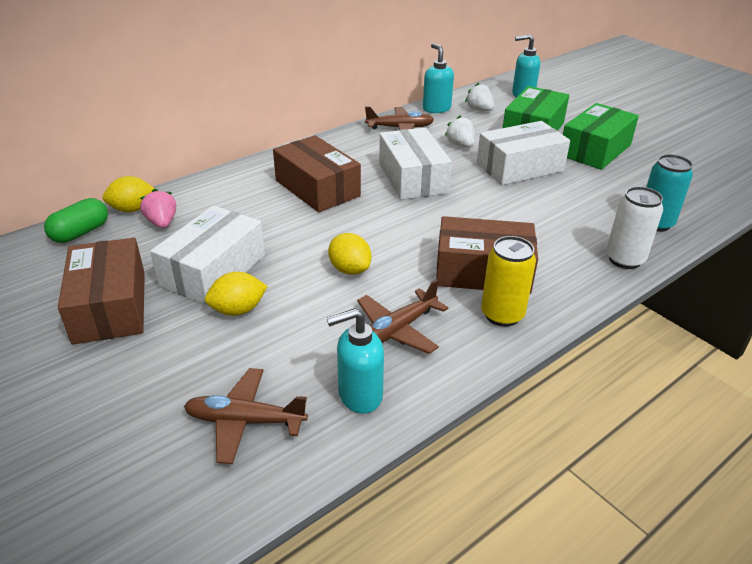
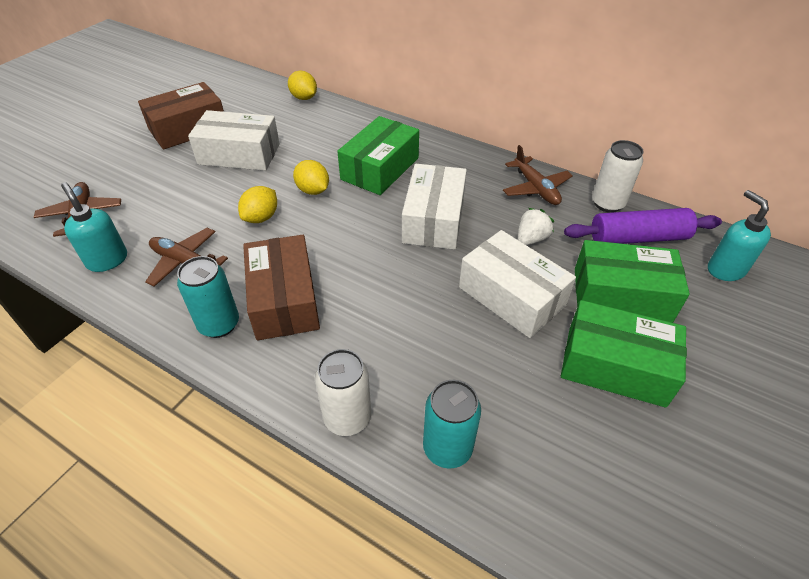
camera: 70 degrees right, 10 degrees up
green capsule [44,198,108,243] -> none
pink strawberry [140,189,176,228] -> none
yellow lemon [205,272,268,316] -> yellow lemon moved to [293,160,329,195]
brown box [273,135,361,212] -> green box [337,116,419,195]
white box [379,128,452,200] -> white box turned 45 degrees counterclockwise [402,164,467,250]
turquoise soap dispenser [423,43,454,113] -> white can [592,140,644,213]
white strawberry [465,83,494,111] -> purple rolling pin [564,208,722,244]
yellow can [481,236,536,327] -> turquoise can [177,256,239,338]

